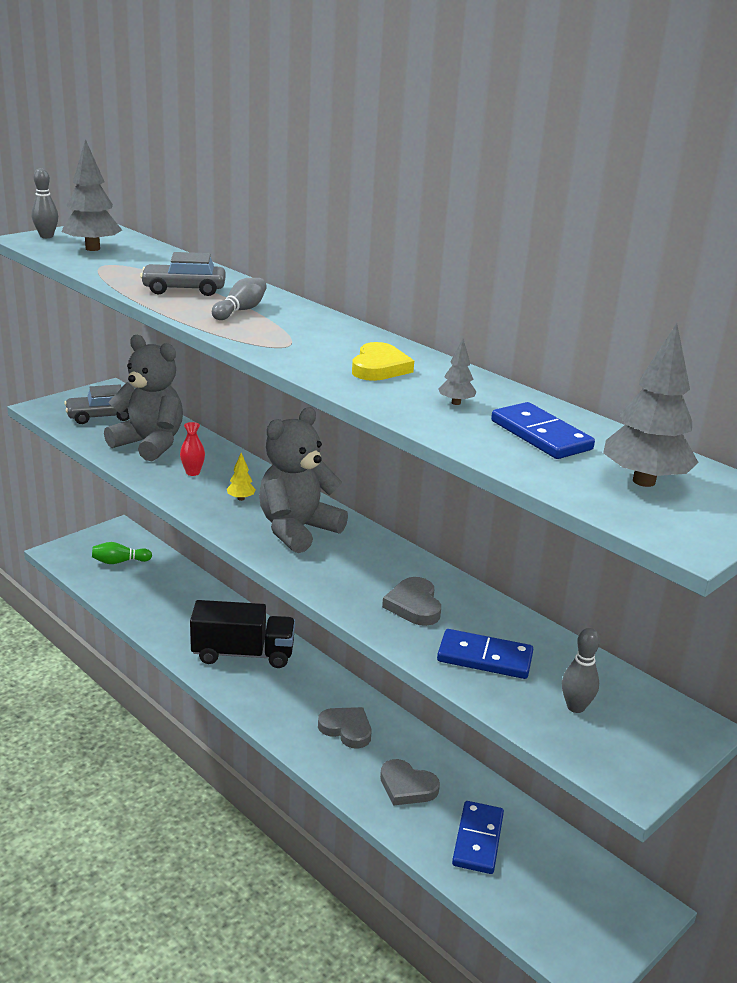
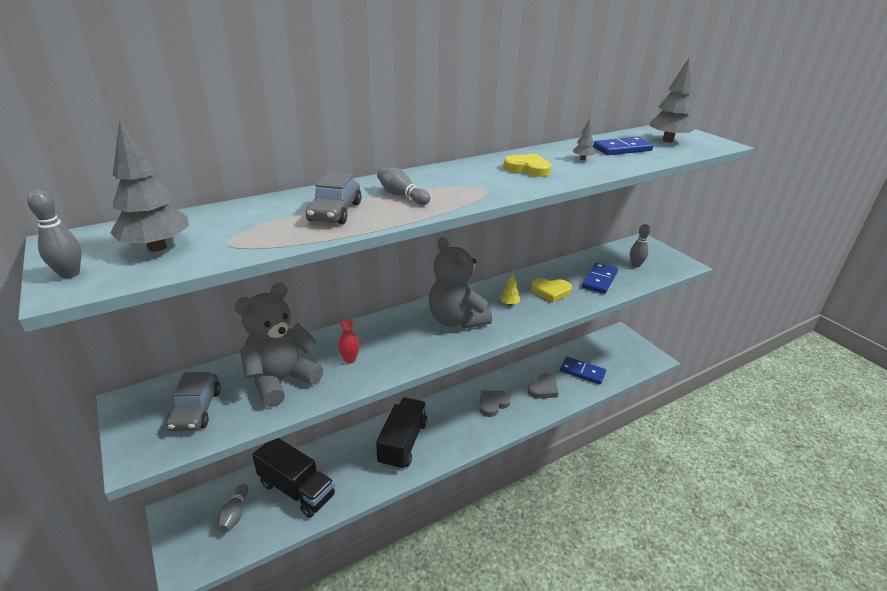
camera: 75 degrees left, 5 degrees up
green bowling pin [92,542,152,564] -> grey bowling pin [218,484,248,533]
yellow tree [227,453,256,501] -> yellow tree moved to [500,273,520,306]
grey heart [382,577,441,626] -> yellow heart [531,278,572,303]
none -> black truck [252,438,335,518]

